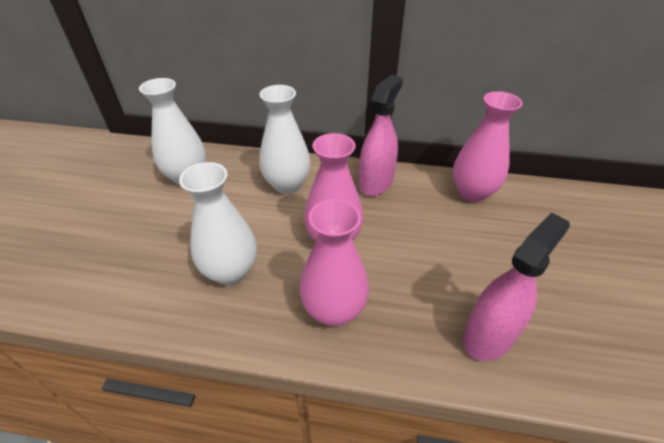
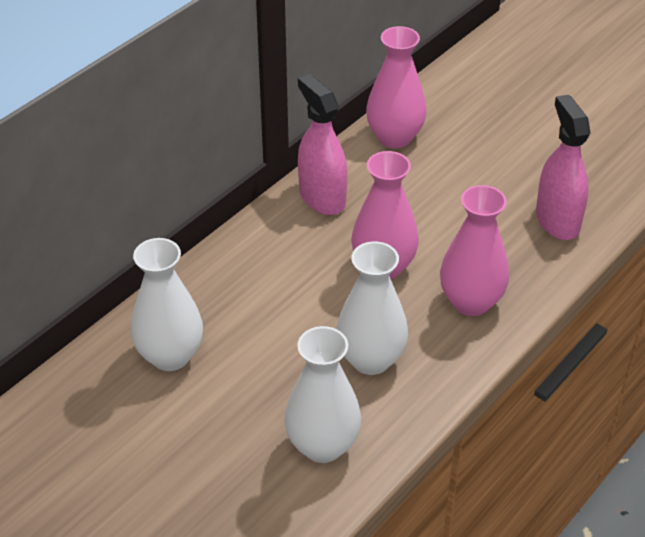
camera: 60 degrees left, 0 degrees up
white vase [259,85,310,194] -> white vase moved to [284,326,361,463]

